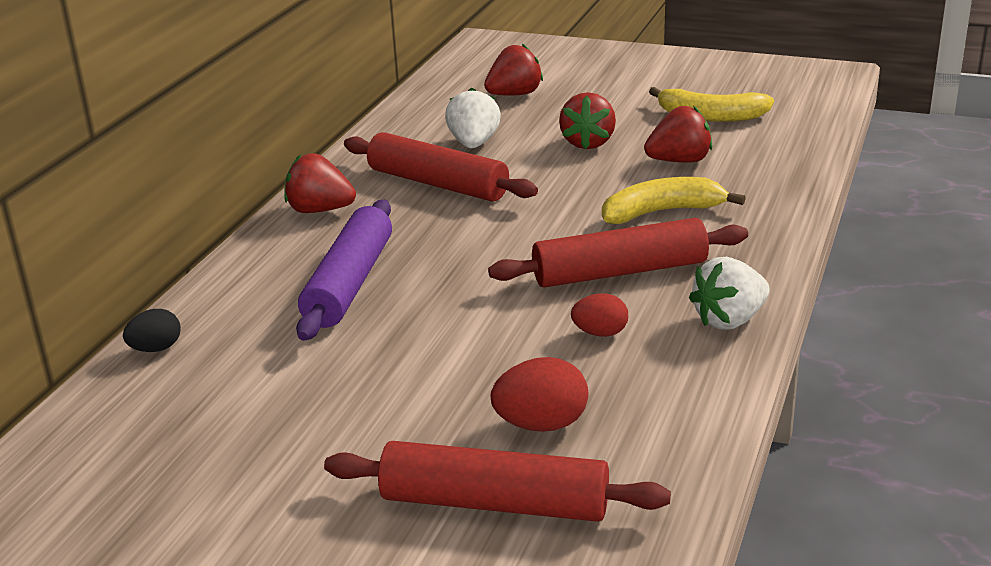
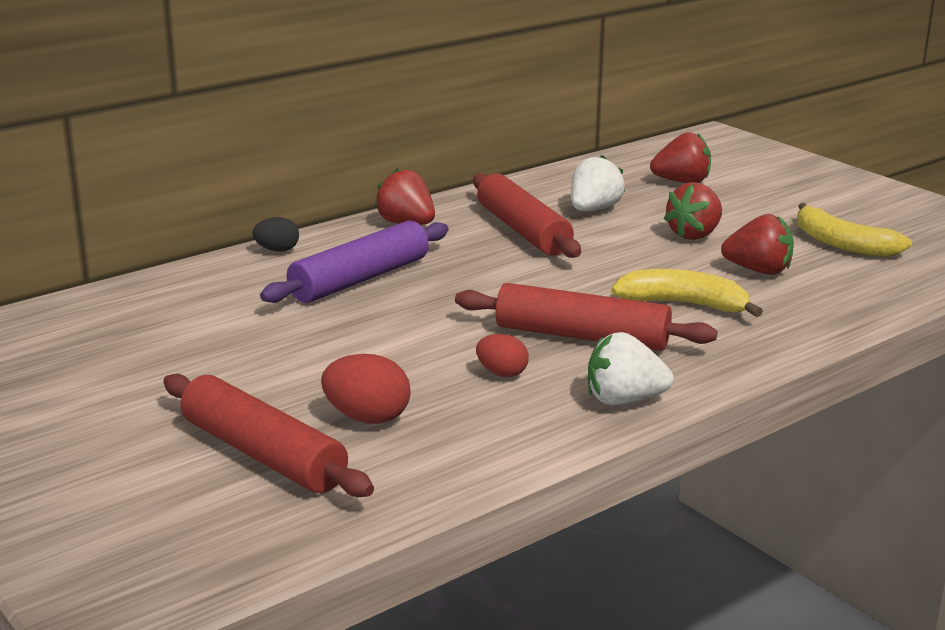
camera: 30 degrees right, 5 degrees down
black egg [123,309,181,352] -> black egg moved to [252,217,299,252]

